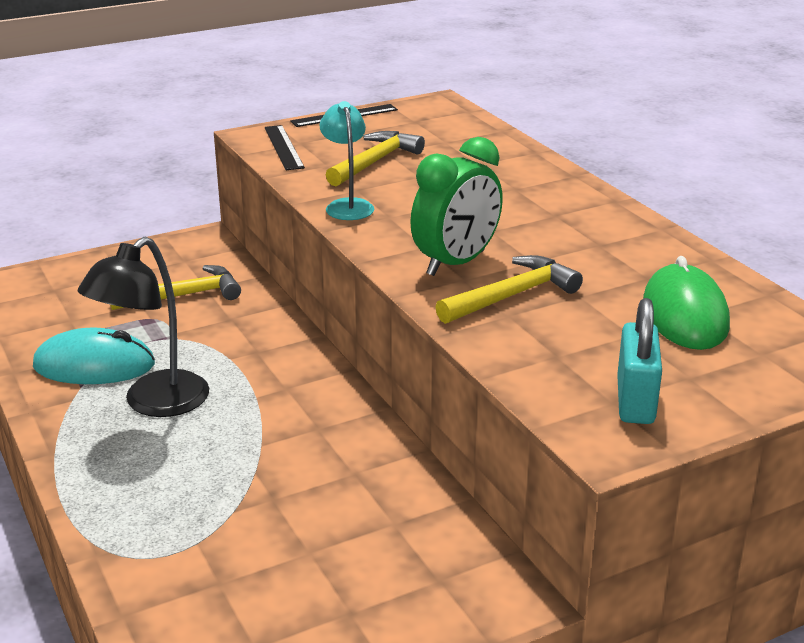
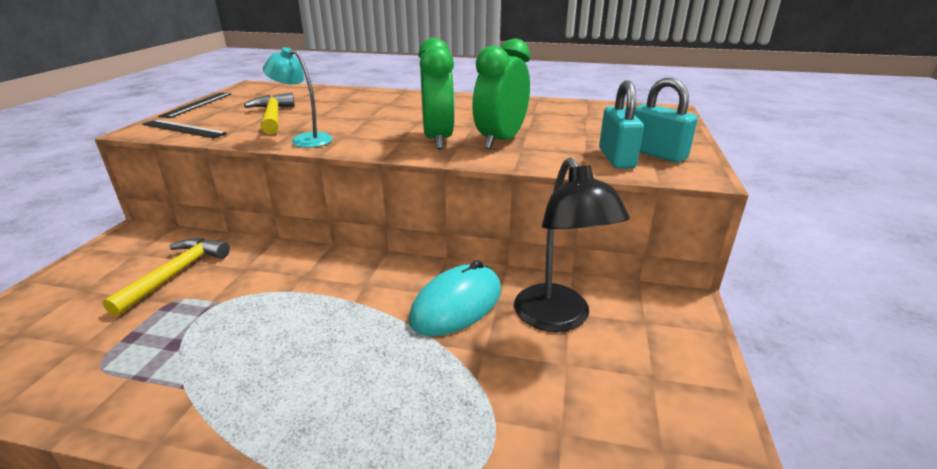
camera: 50 degrees left, 0 degrees up
turquoise mouse [33,328,155,384] -> turquoise mouse moved to [409,260,501,336]
black lamp [78,237,209,417] -> black lamp moved to [514,157,630,332]
yellow hammer [435,255,583,324] -> green clock [472,39,530,149]
green mouse [643,256,730,350] -> none
none -> turquoise padlock [599,81,644,168]

